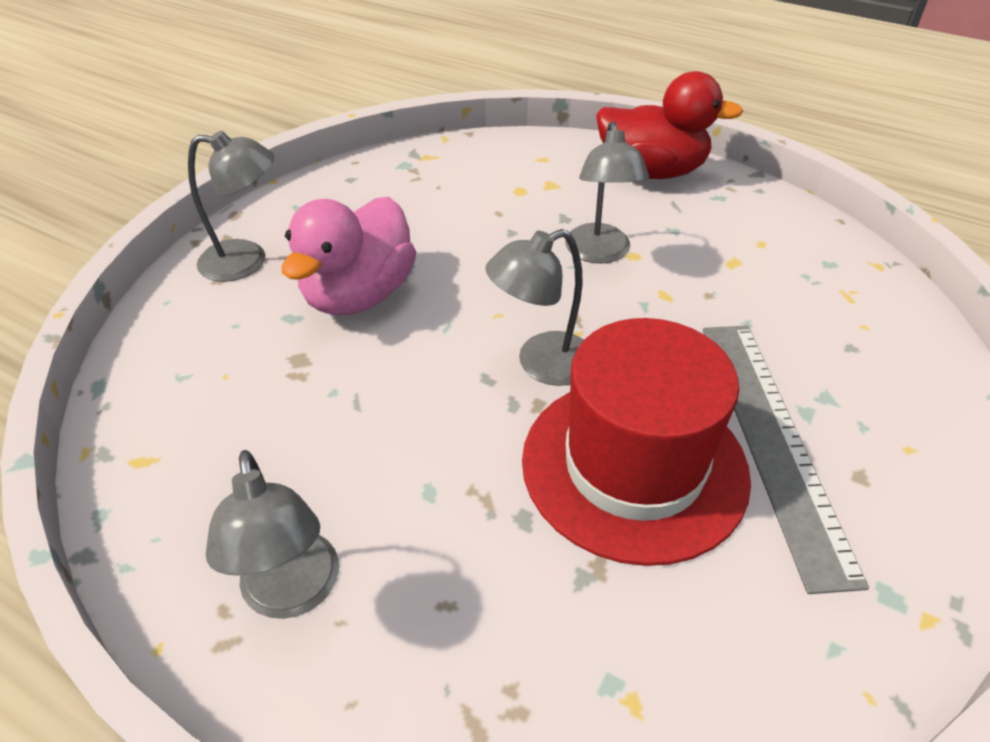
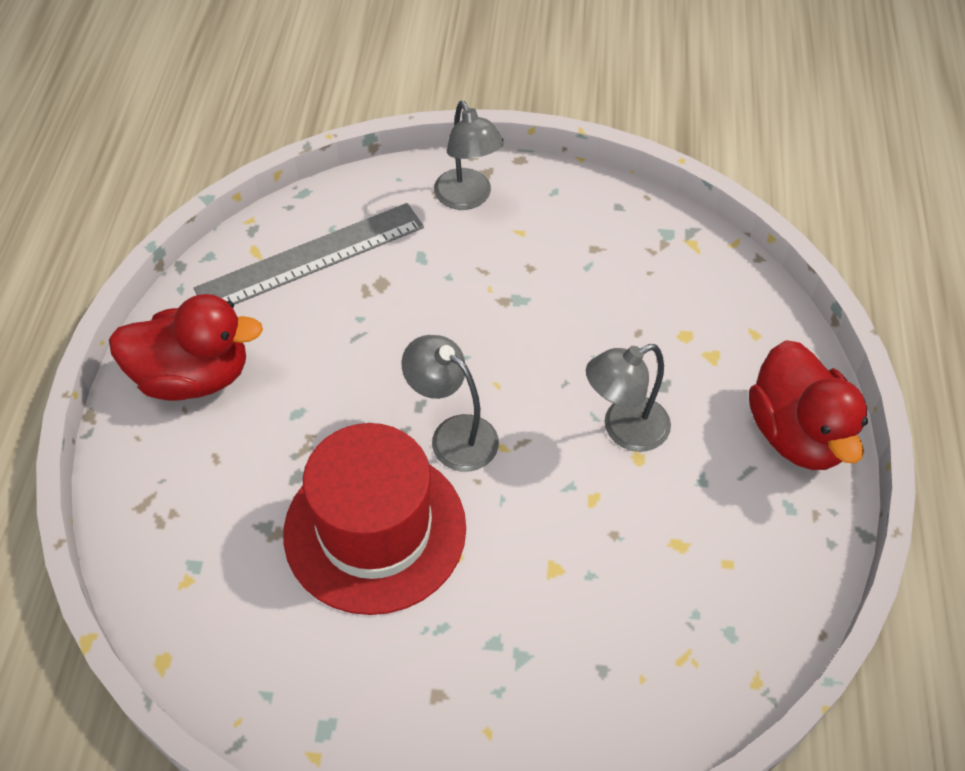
camera: 65 degrees right, 10 degrees up
grey lamp [206,450,339,619] -> red duck [109,294,263,401]
pink duck [282,197,416,316] -> none
grey ruler [703,325,869,594] -> grey ruler moved to [194,203,424,305]

